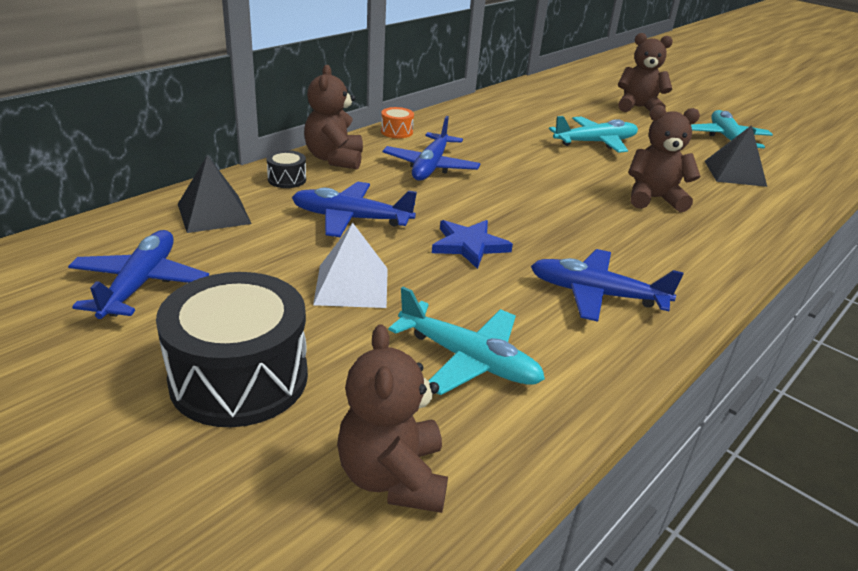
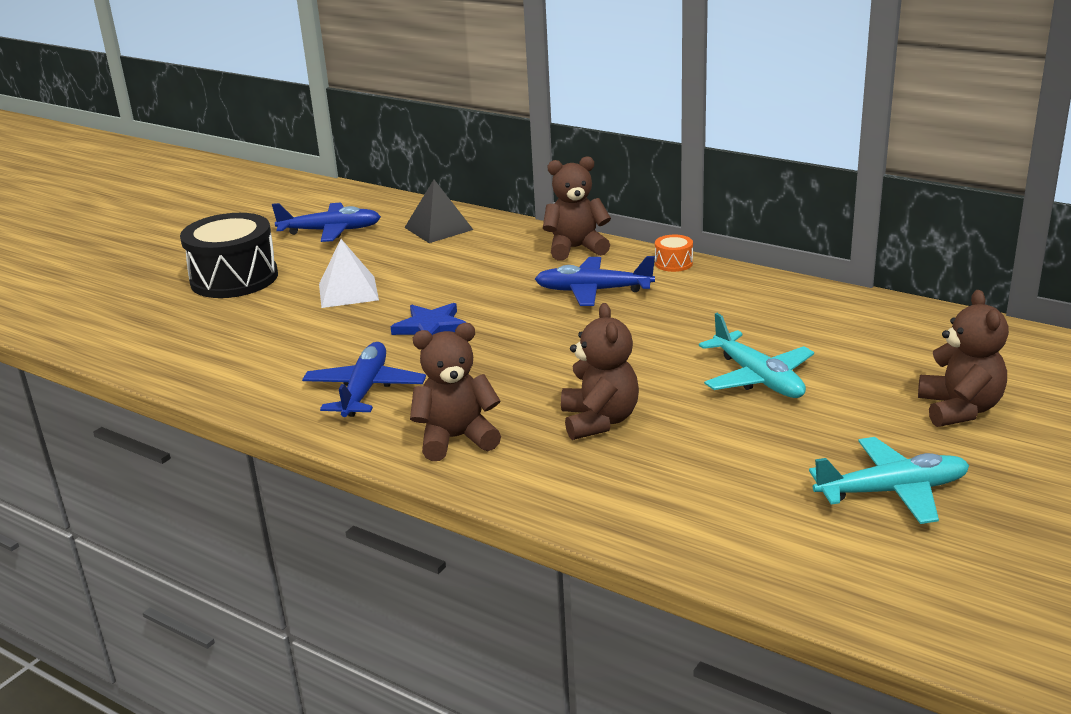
camera: 85 degrees right, 5 degrees down
black drum [266,150,306,188] -> none
blue plane [292,182,417,237] -> none
brown teddy bear [337,325,448,513] -> brown teddy bear moved to [410,323,501,461]
turquoise plane [388,287,545,395] -> none
black pyramid [705,125,767,187] -> none

